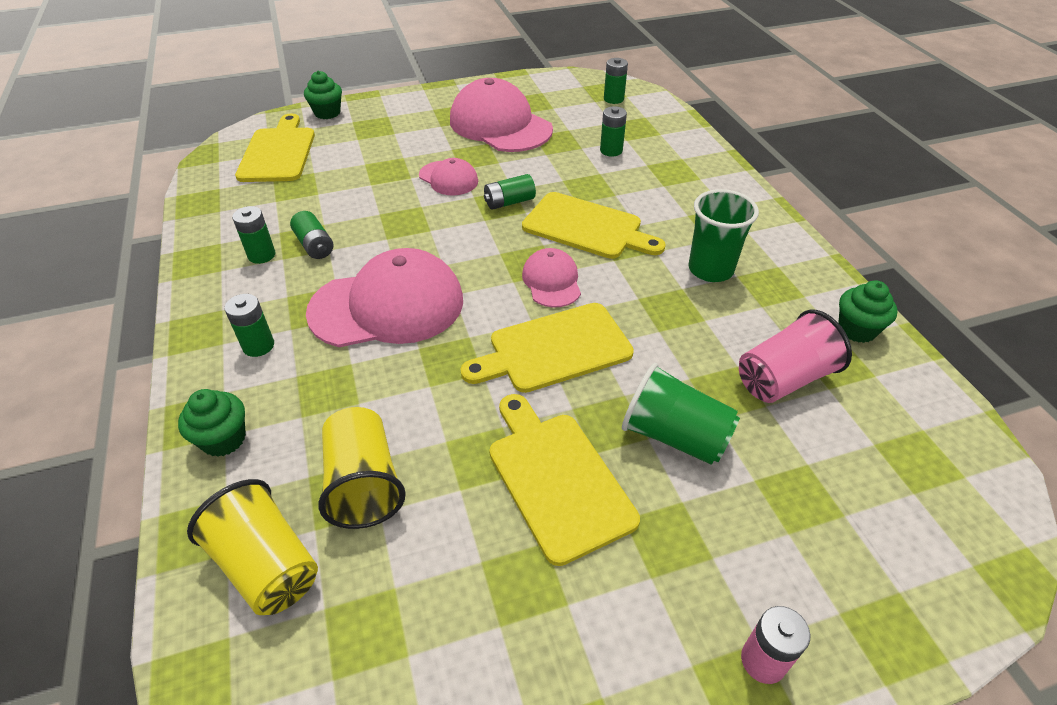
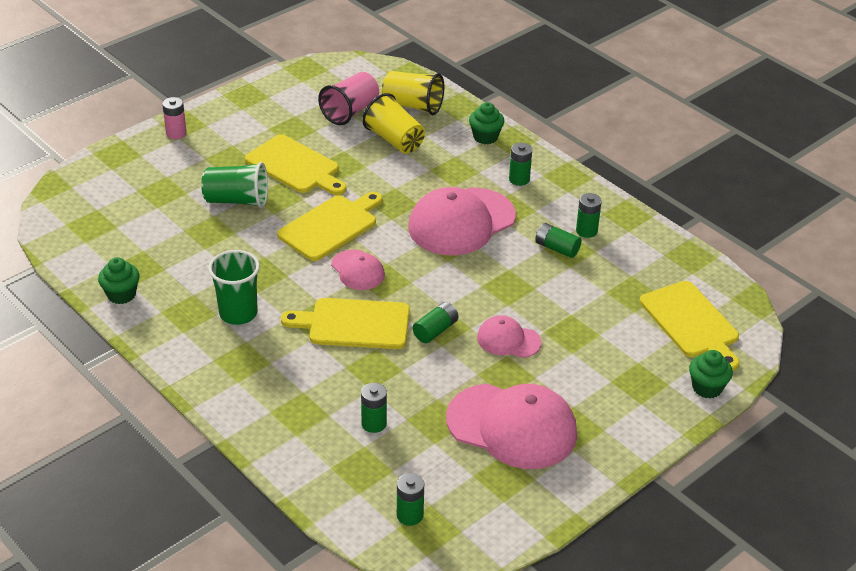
camera: 155 degrees right, 5 degrees down
pink cup [739,309,852,403] -> pink cup moved to [318,72,379,125]

